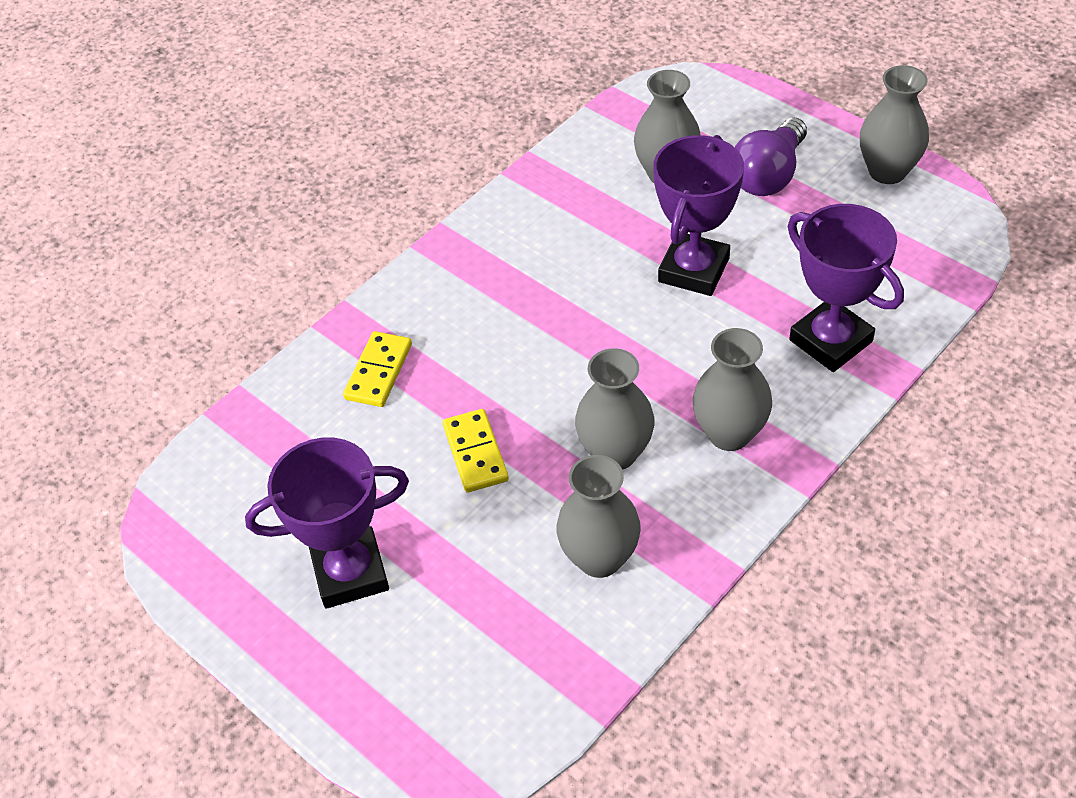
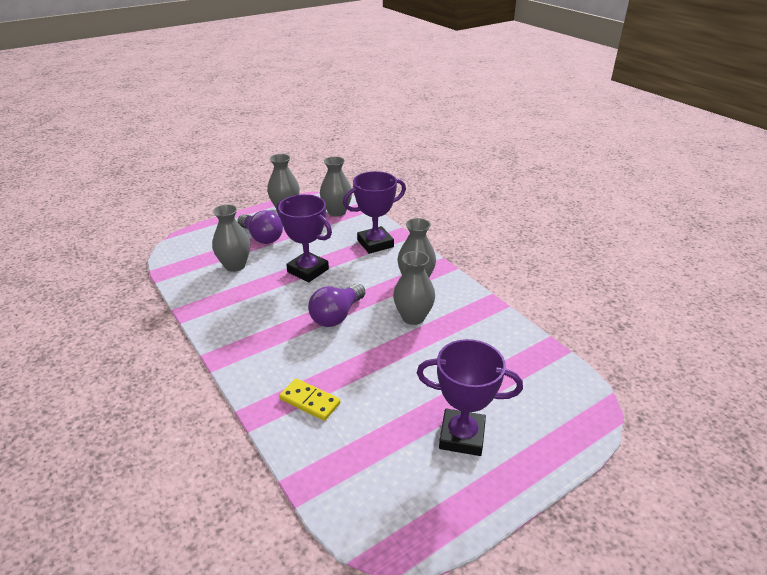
camera: 80 degrees left, 15 degrees down
purple trophy [245,438,409,609] -> purple trophy turned 75 degrees counterclockwise [417,339,523,456]
yellow domino [443,409,509,493] -> none
grey vase [556,455,641,578] -> grey vase moved to [320,156,352,217]
none -> purple light bulb [308,284,365,327]

